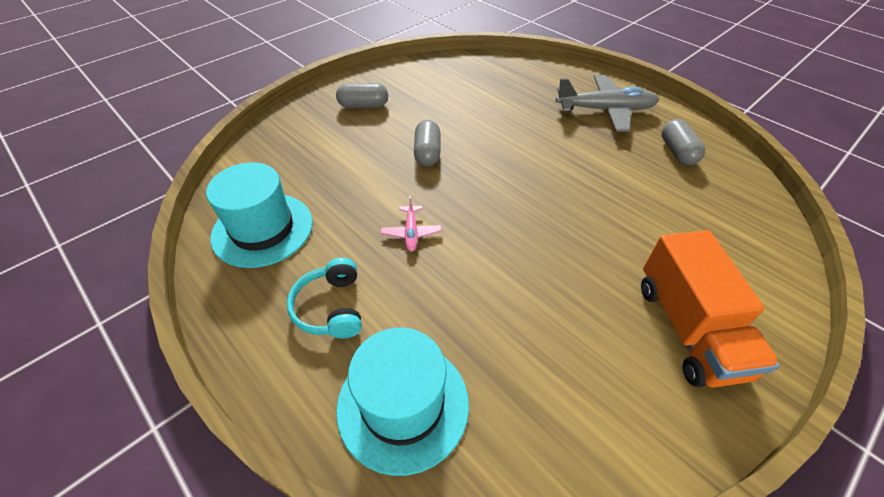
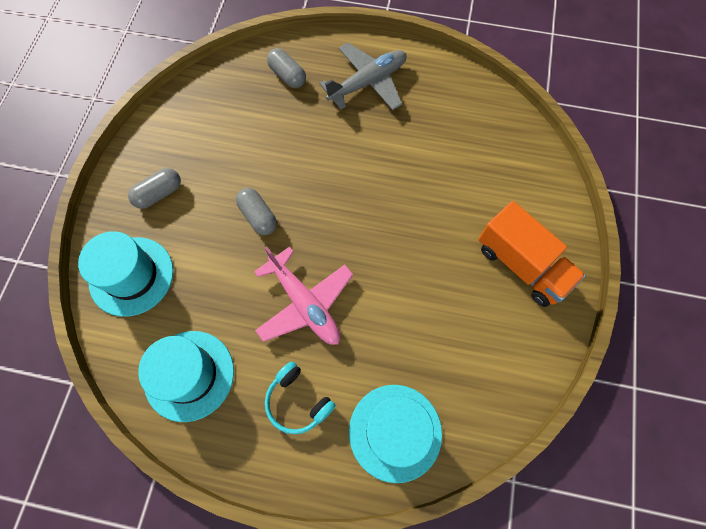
camera: 35 degrees left, 20 degrees up
pink plane [381,196,441,252] -> pink plane [254,246,353,345], size x2.12
grey capsule [661,119,705,165] -> grey capsule moved to [267,48,306,88]
none -> turquoise hat [78,231,173,317]

